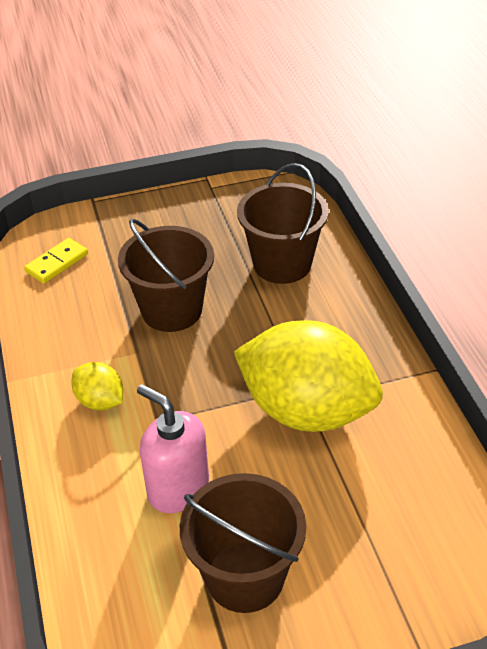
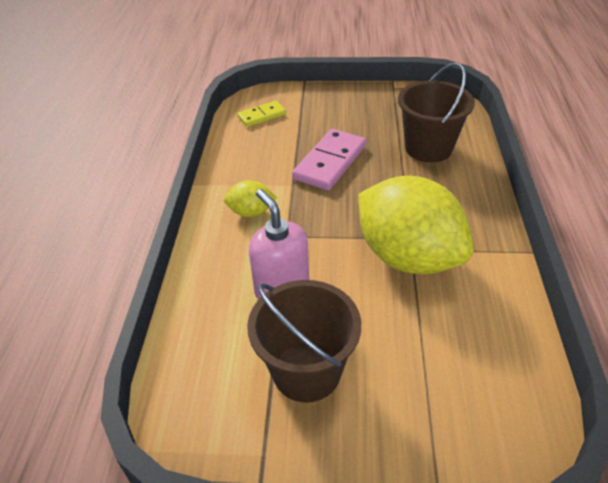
camera: 20 degrees right, 0 degrees up
yellow lemon [71,362,123,410] -> yellow lemon turned 60 degrees counterclockwise [224,180,277,217]
brown bucket [118,219,214,332] -> pink domino [292,129,366,190]

